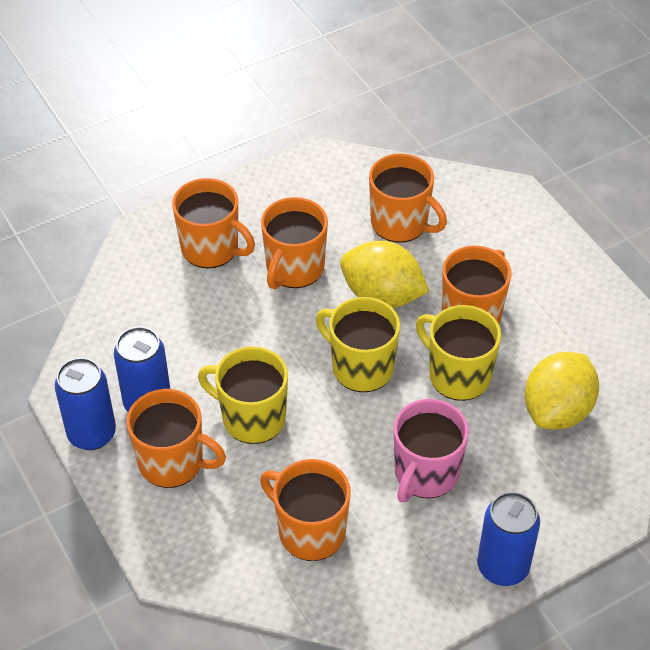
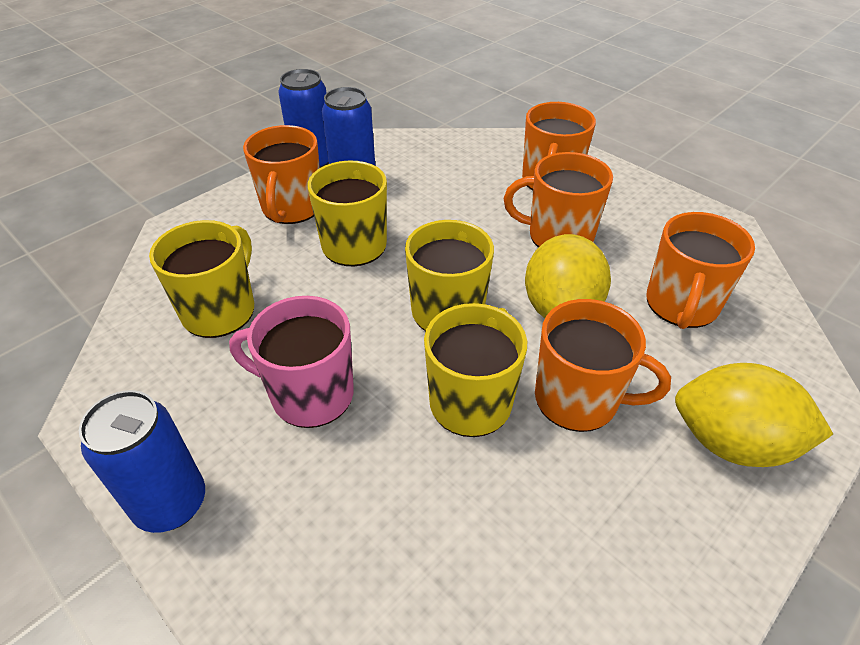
camera: 75 degrees right, 5 degrees down
orange mug [260,459,351,561] -> yellow mug [149,220,254,338]
yellow lemon [525,352,599,430] -> yellow lemon moved to [675,363,833,467]

